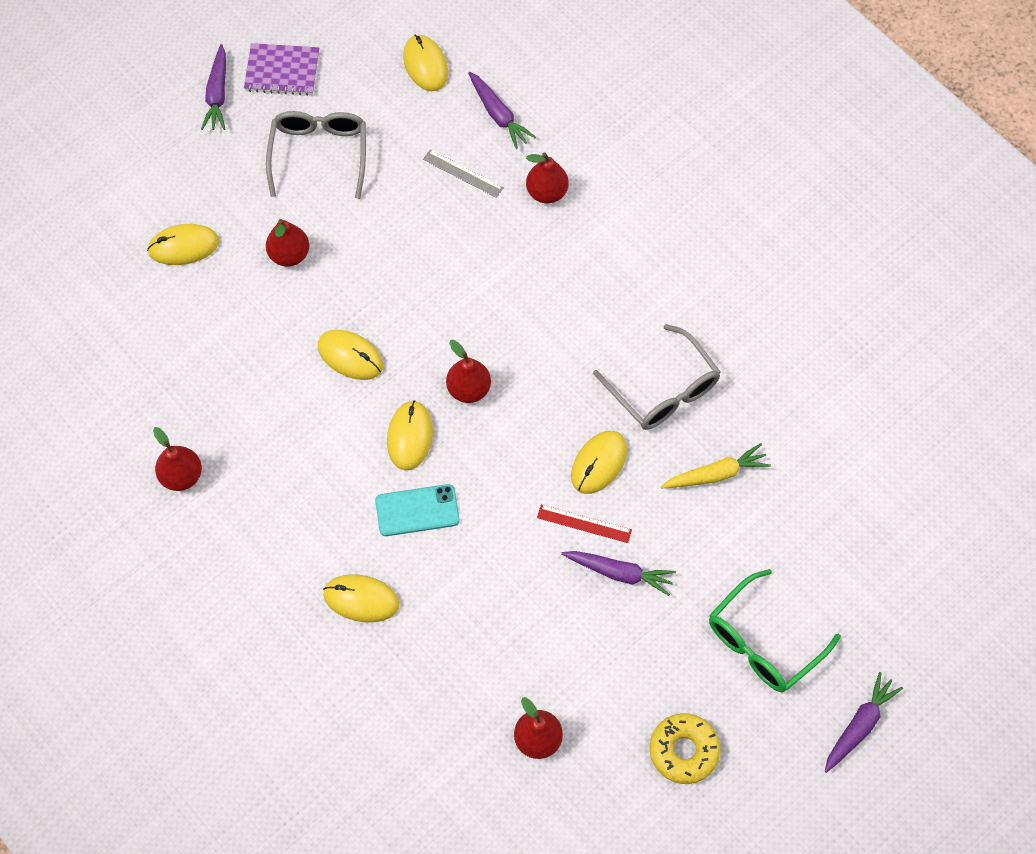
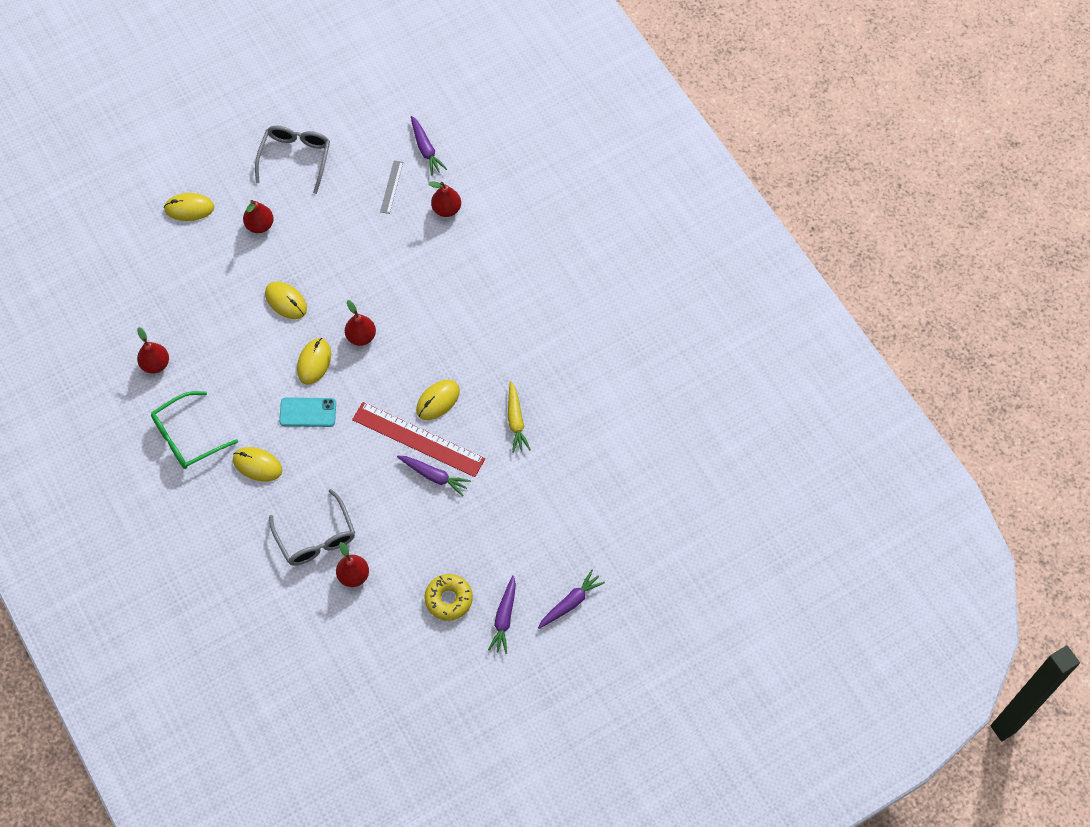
camera: 10 degrees right, 0 degrees up
purple carrot [201,44,226,130] -> purple carrot moved to [488,575,516,654]
purple notebook [244,43,319,96] -> none
yellow mouse [403,35,448,91] -> none
grey ruler [423,149,504,198] -> grey ruler turned 60 degrees clockwise [380,160,403,214]
red ruler [537,504,632,543] -> red ruler [352,402,485,477], size x2.13
grey glasses [593,324,721,430] -> grey glasses moved to [269,489,355,566]
yellow carrot [661,443,771,488] -> yellow carrot turned 90 degrees clockwise [508,381,531,453]
green glasses [709,569,841,692] -> green glasses moved to [151,391,238,469]

